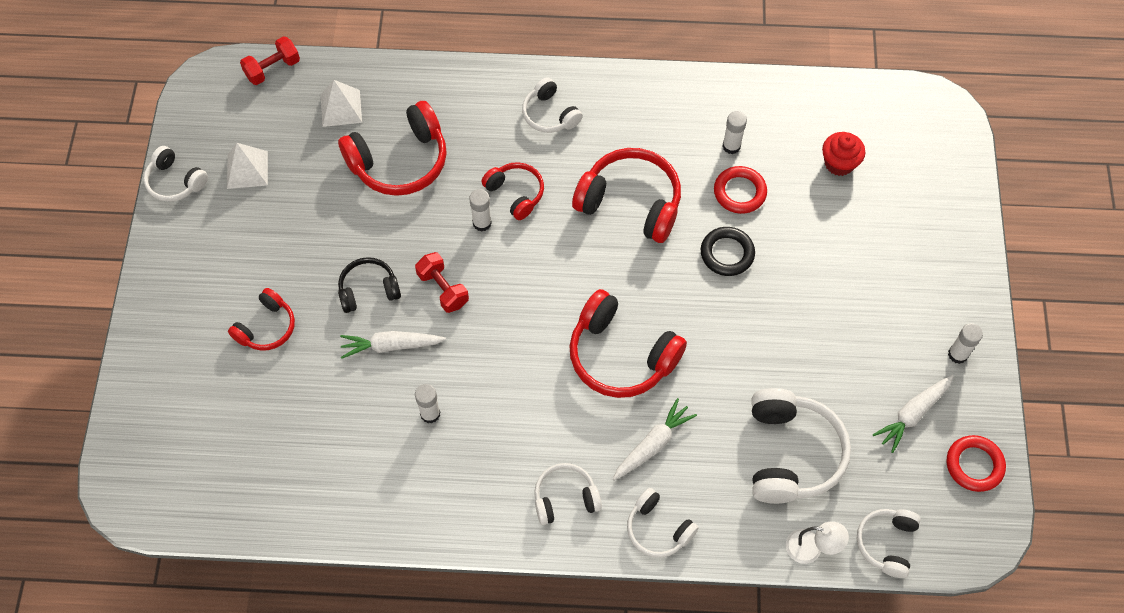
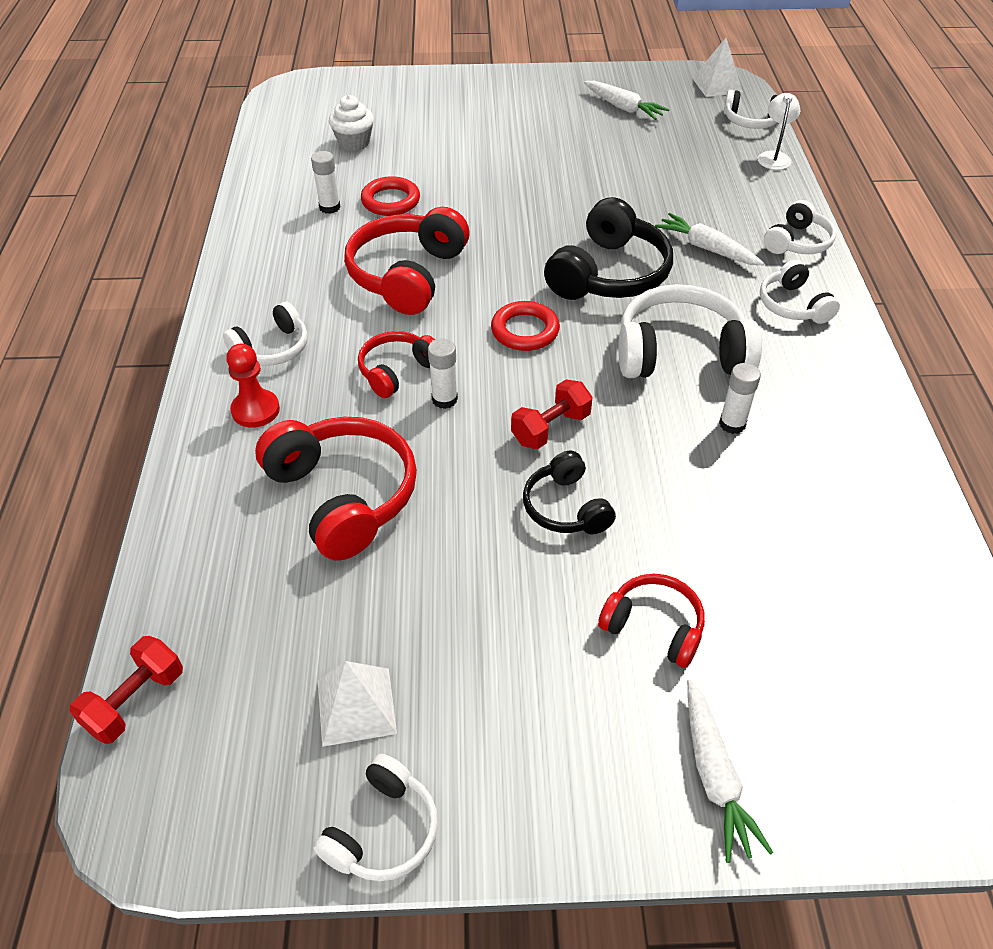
camera: 95 degrees left, 15 degrees down
red dumbbell [240,36,300,85] -> red dumbbell turned 75 degrees clockwise [69,636,183,744]
white pyramid [321,80,362,127] -> white pyramid moved to [692,38,743,97]
white carrot [340,331,446,359] -> white carrot moved to [687,680,773,863]
red headphones [569,289,687,398] -> black headphones [544,197,673,300]
black ring [701,227,755,276] -> none
white headphones [752,388,851,504] -> white headphones moved to [618,284,762,378]
red cupcake [822,132,865,176] -> white cupcake [329,95,374,151]
red ring [947,435,1006,492] -> red ring moved to [491,301,560,351]
white glue stick [948,323,983,364] -> none
none -> red pawn [226,344,280,428]

